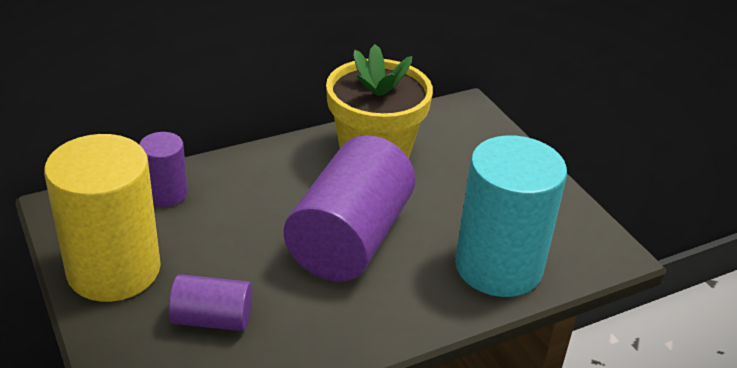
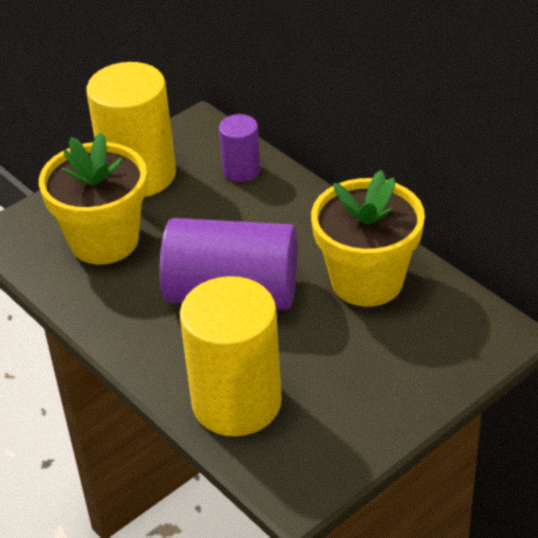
camera: 80 degrees right, 5 degrees up
purple cylinder [169,274,252,331] -> yellow flower pot [39,132,147,265]
turquoise cylinder [455,135,567,297] -> yellow cylinder [180,276,282,436]

